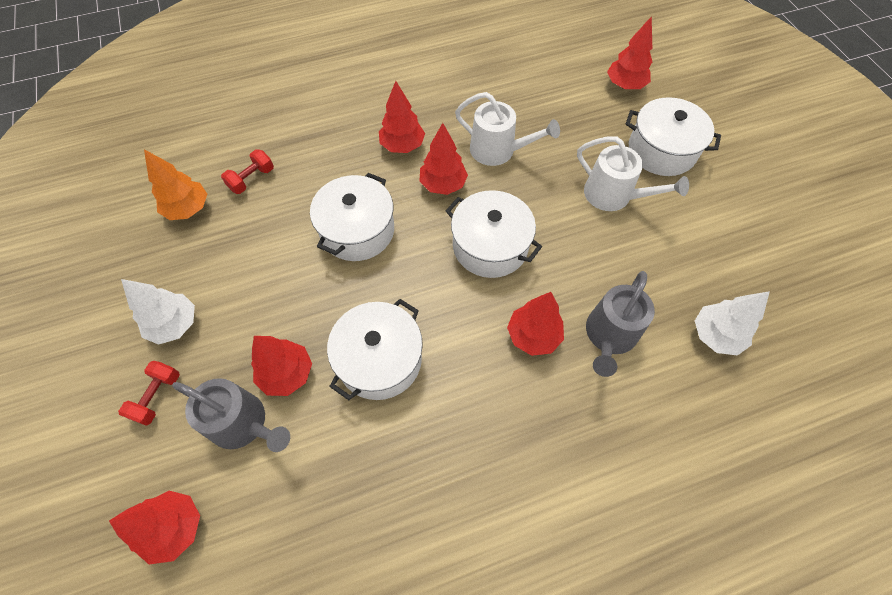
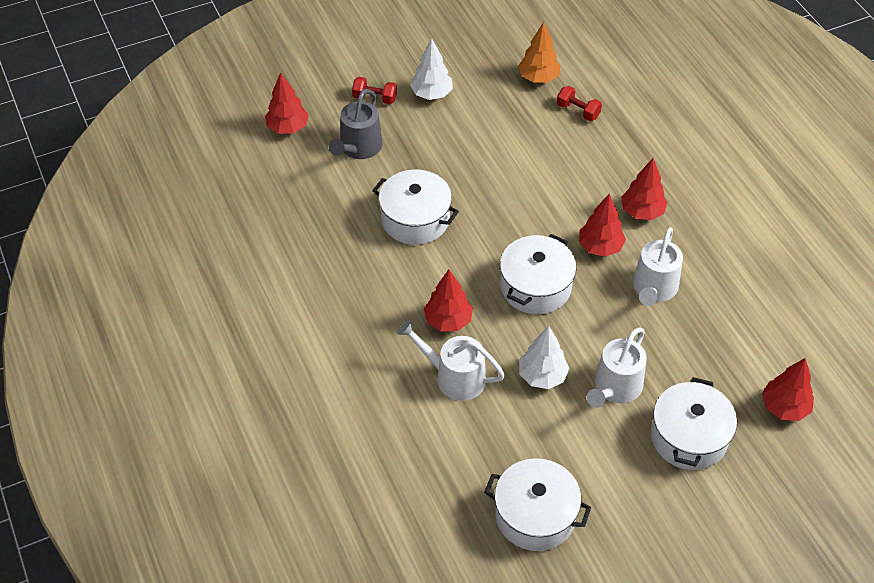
camera: 85 degrees right, 10 degrees down
red tree [251,336,312,396] -> none
white pot [310,173,394,261] -> white pot moved to [484,458,591,551]
grey watering can [586,271,655,377] -> white watering can [397,320,505,401]
white tree [695,291,770,356] -> white tree moved to [519,326,570,389]

